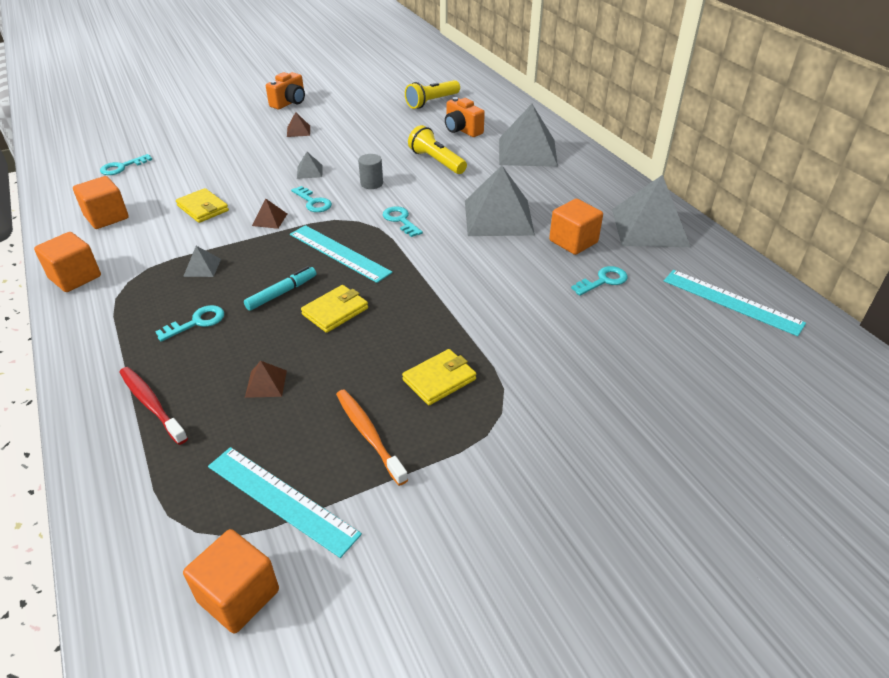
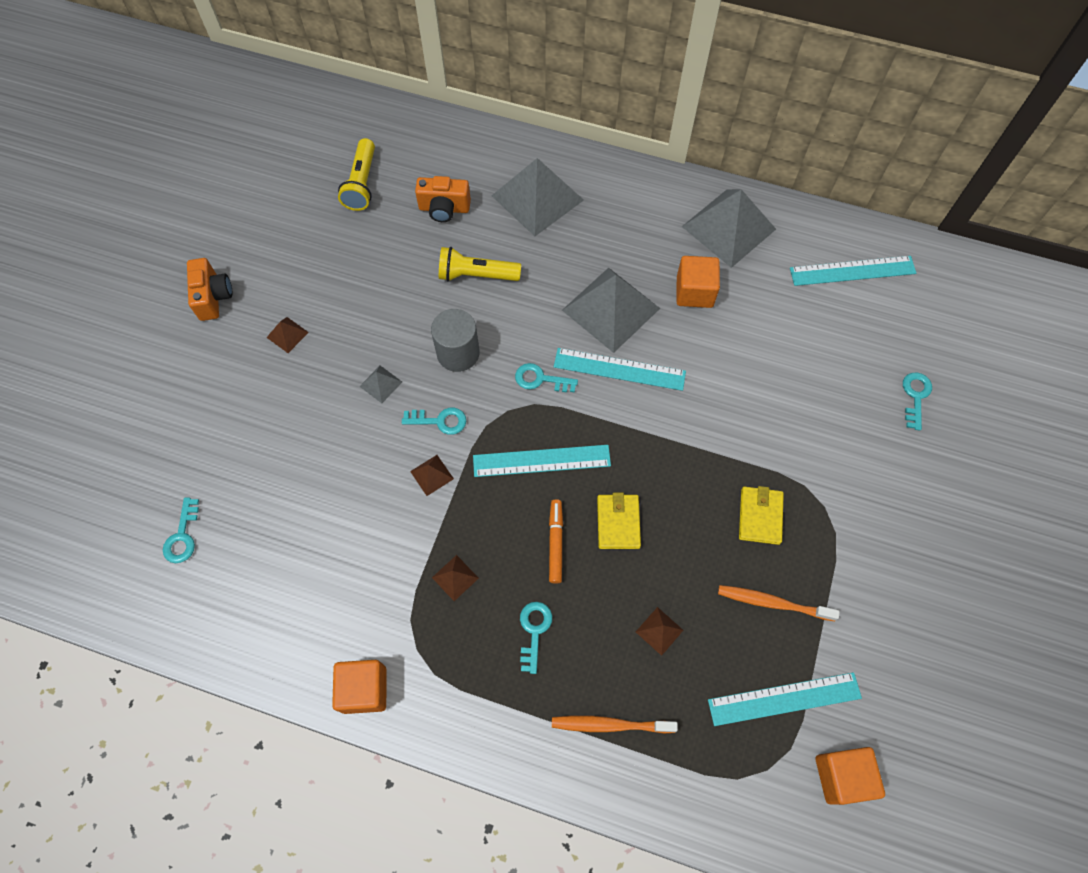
camera: 45 degrees left, 25 degrees up
orange cube [73,176,129,229] -> none
red toothbrush [119,367,188,445] -> orange toothbrush [552,716,678,733]
yellow wallet [176,188,229,223] -> none
grey pyramid [183,246,221,277] -> brown pyramid [432,555,479,601]
turquoise marker [244,266,316,311] -> orange marker [549,499,563,584]
grey cylinder [358,154,383,189] -> grey cylinder [431,309,480,372], size x1.60
turquoise key [571,266,628,296] -> turquoise key moved to [903,373,932,431]
none -> turquoise ruler [554,348,686,391]

